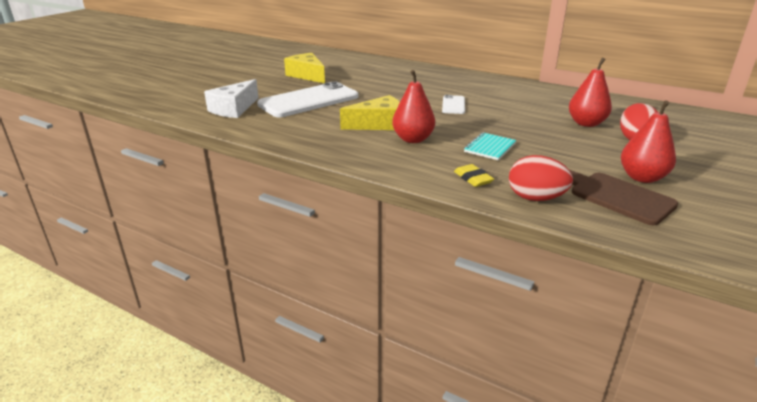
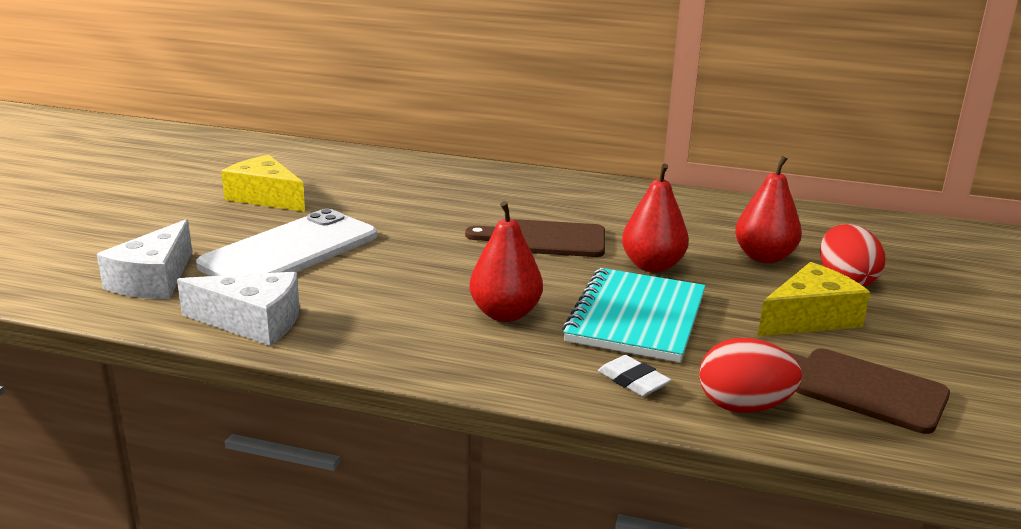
camera: 15 degrees left, 5 degrees down
yellow cheese [340,95,400,130] -> yellow cheese moved to [758,262,870,336]
white phone [442,95,465,114] -> brown cutting board [465,219,605,257]
yellow eraser [454,164,494,187] -> white eraser [598,355,671,396]
turquoise notebook [464,133,516,160] -> turquoise notebook [562,268,706,363], size x1.87
red pear [621,101,676,183] -> red pear moved to [622,164,689,272]
none -> white cheese [177,272,300,346]

